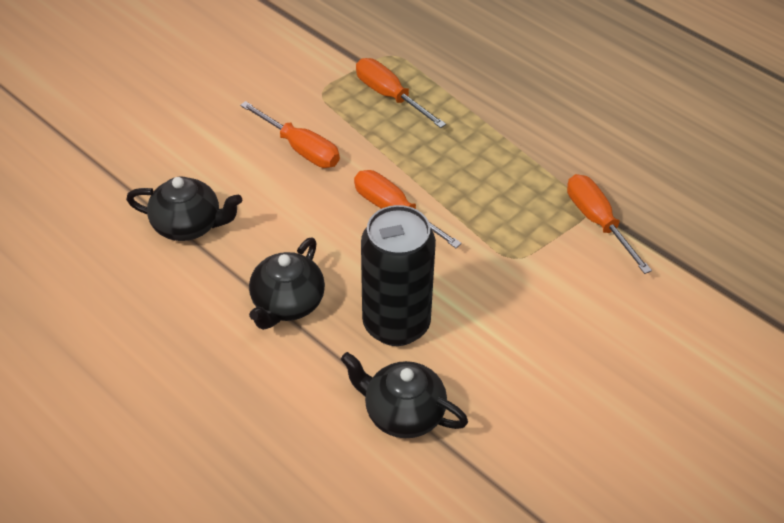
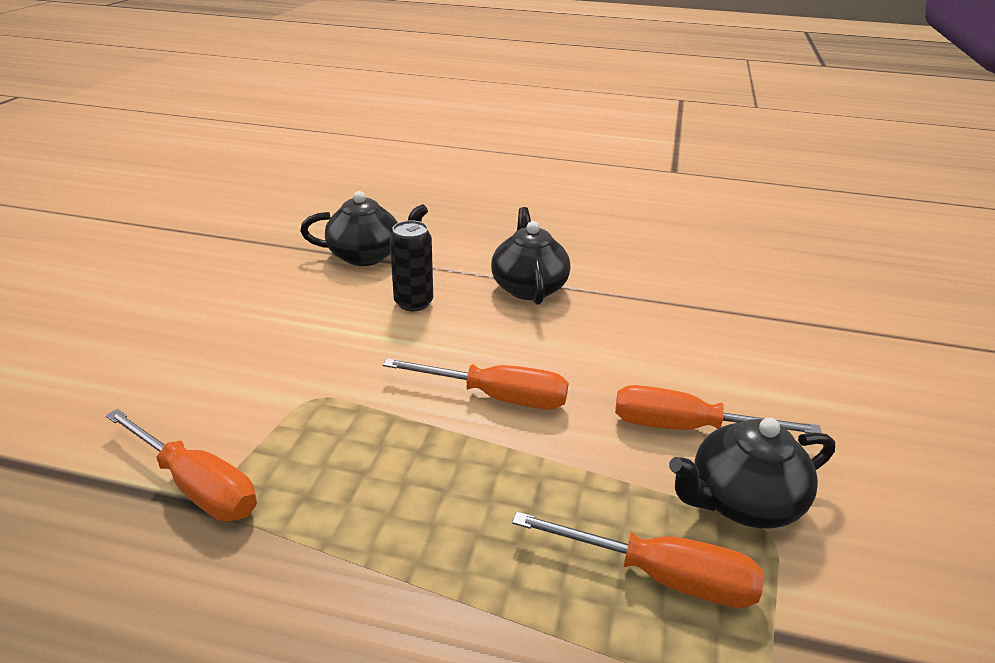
camera: 150 degrees right, 15 degrees down
black teapot [126,177,242,241] -> black teapot moved to [669,418,835,529]
black can [361,205,436,346] -> black can [390,220,433,311], size x0.54

